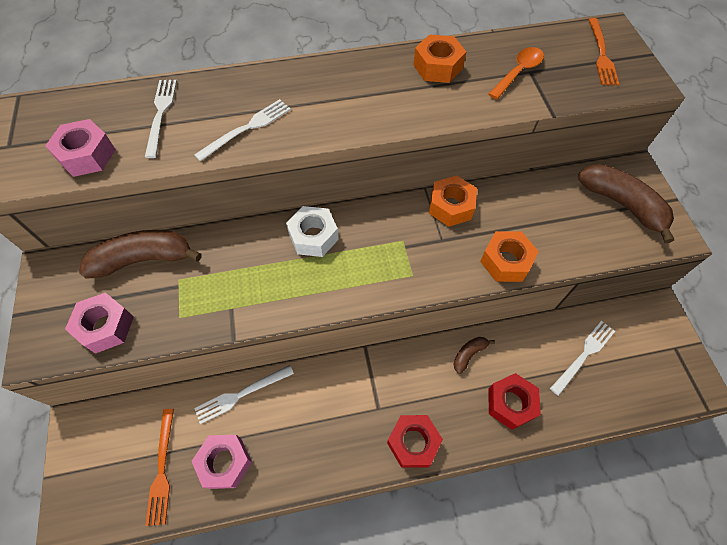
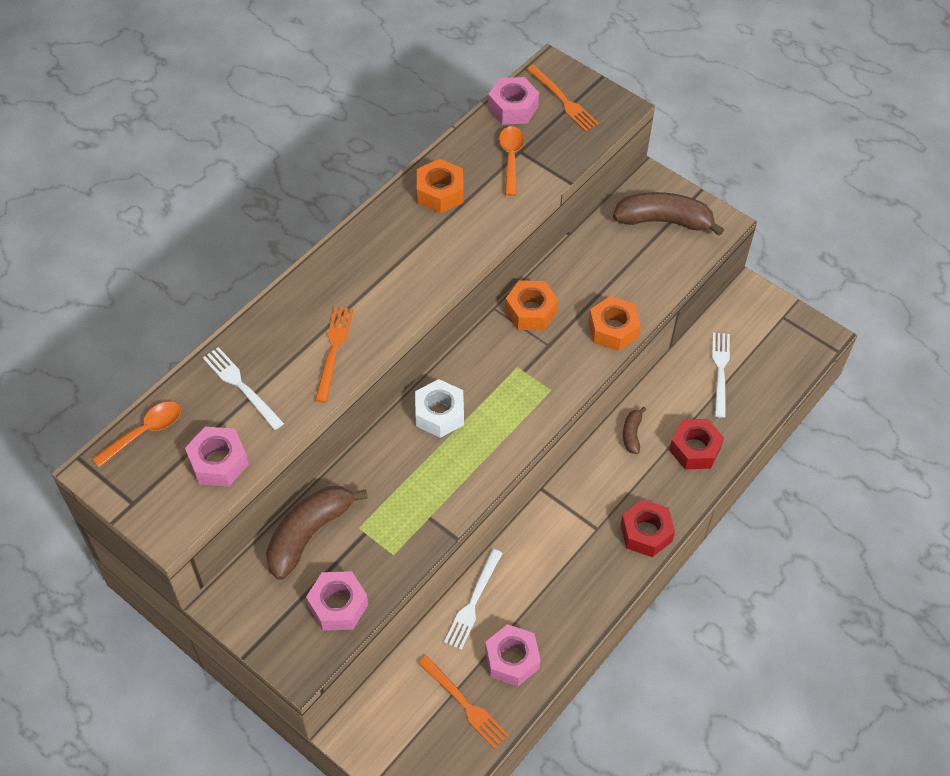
camera: 40 degrees left, 5 degrees down
white fork [194,99,291,161] -> orange fork [315,307,353,403]
none -> orange spoon [92,401,181,467]
none -> pink nut [488,77,539,125]

